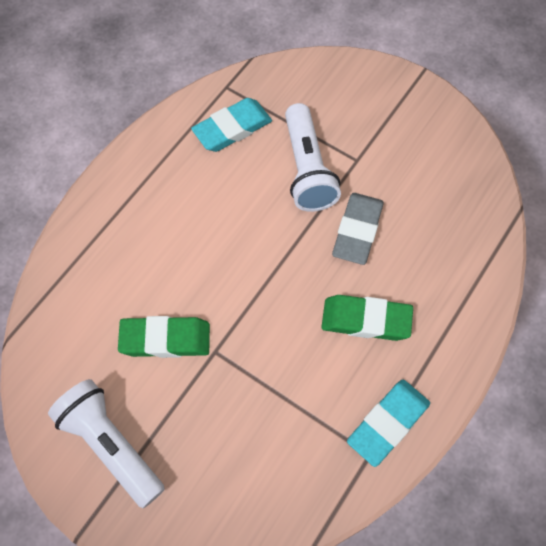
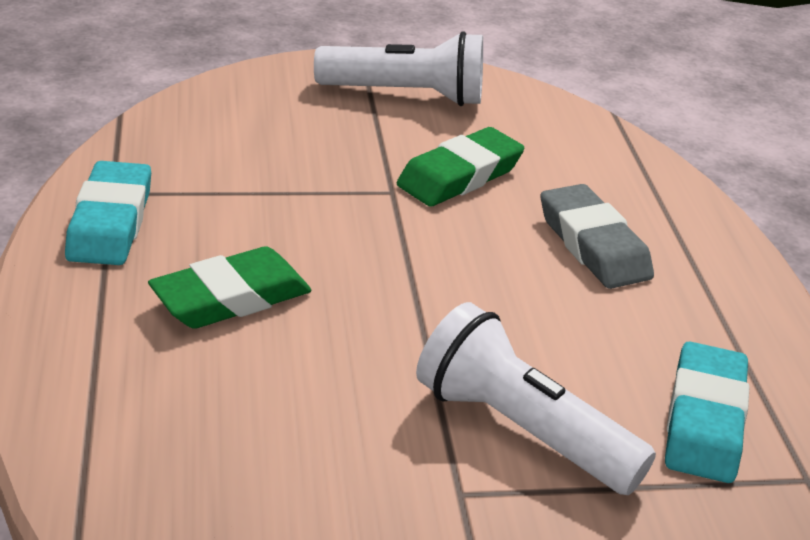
camera: 135 degrees right, 30 degrees down
grey eraser [332,193,384,265] -> grey eraser moved to [541,184,654,289]

